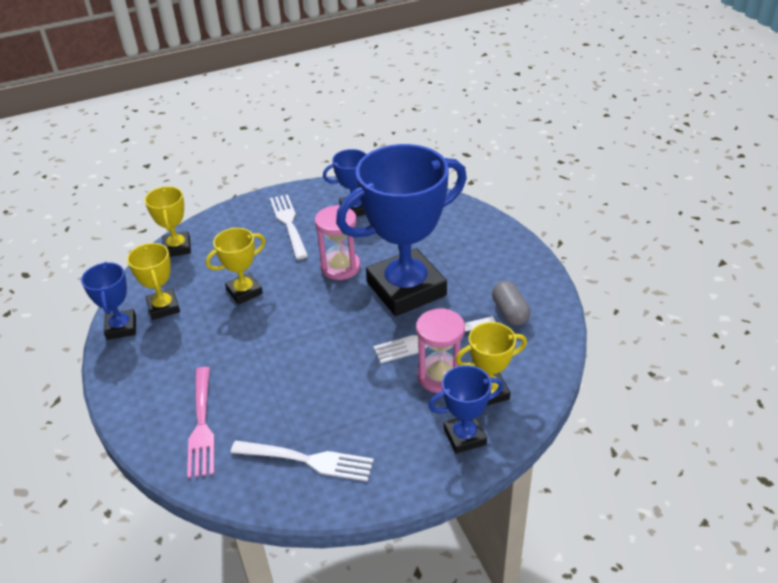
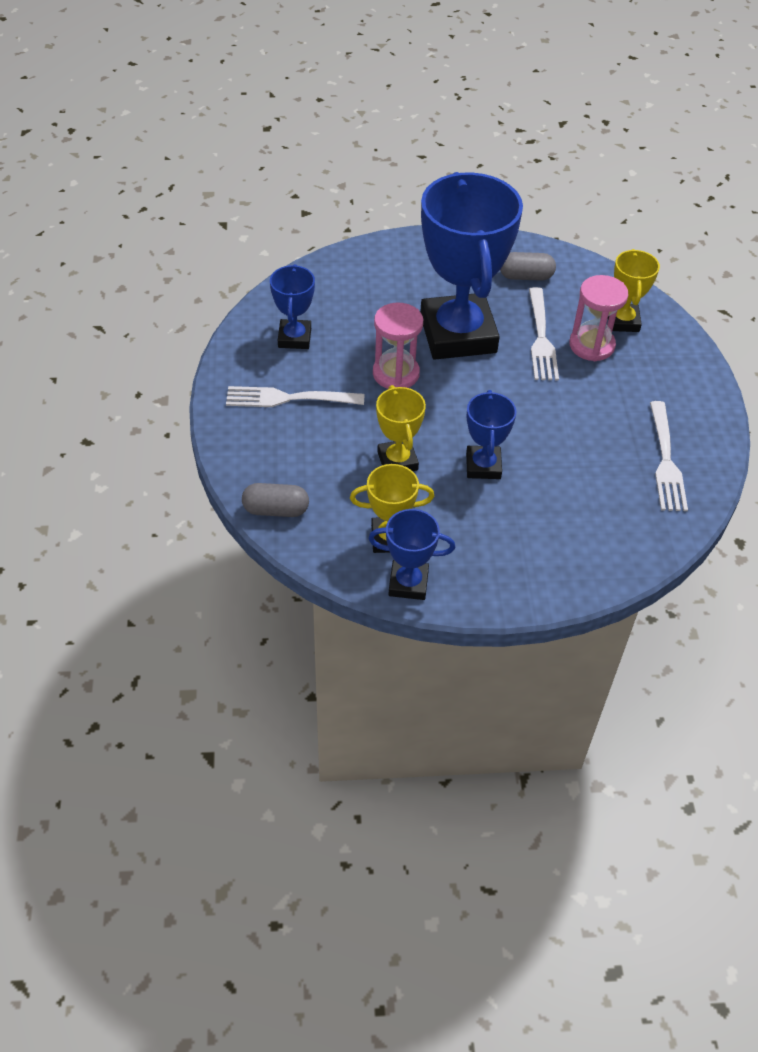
camera: 75 degrees left, 10 degrees up
yellow trophy [145,186,191,257] -> grey capsule [242,483,309,517]
pink fork [187,367,215,478] -> none
white fork [230,441,374,482] -> white fork turned 150 degrees clockwise [650,401,688,511]
blue trophy [428,365,504,454] -> blue trophy moved to [466,390,516,479]

